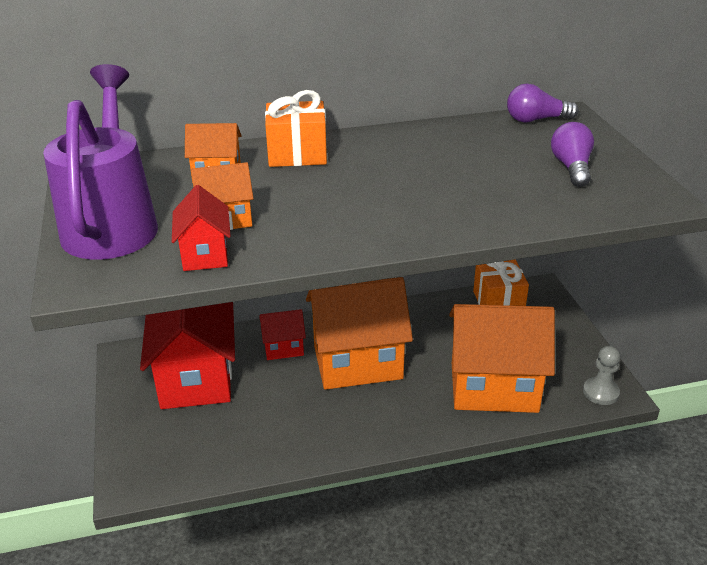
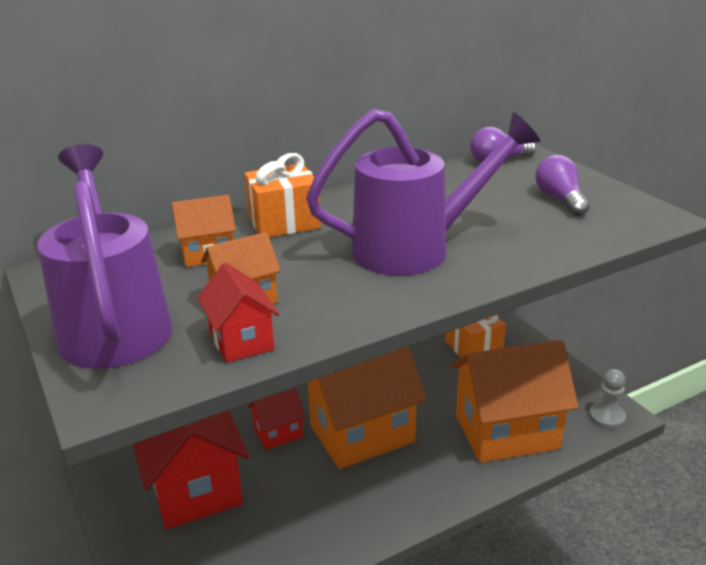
camera: 15 degrees left, 5 degrees down
none -> purple watering can [306,109,540,275]

